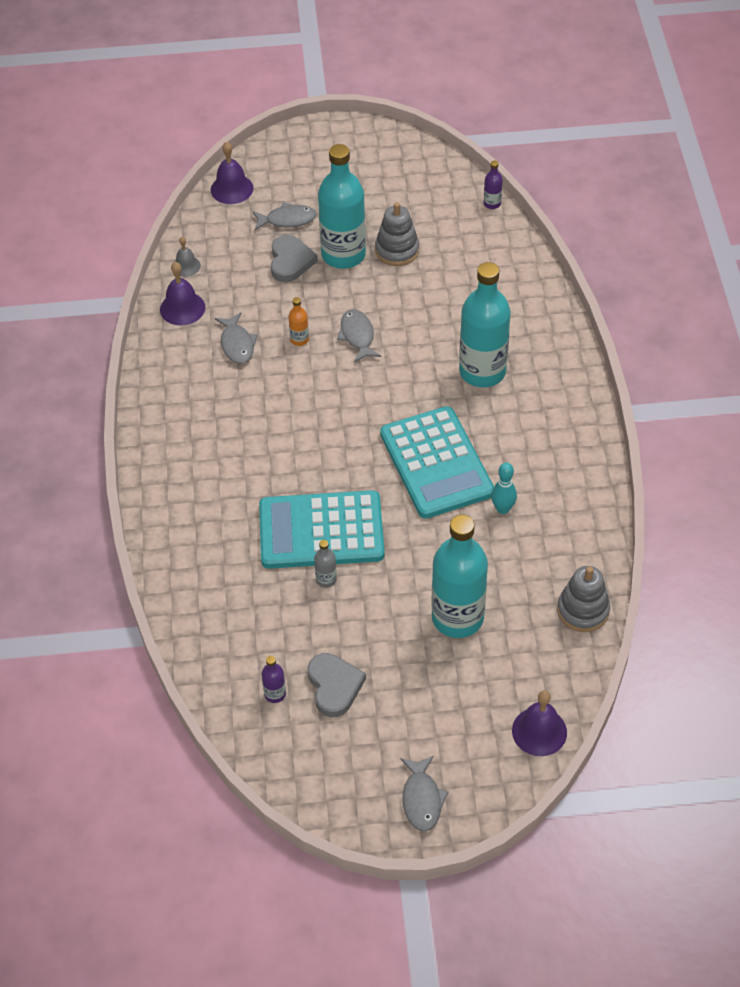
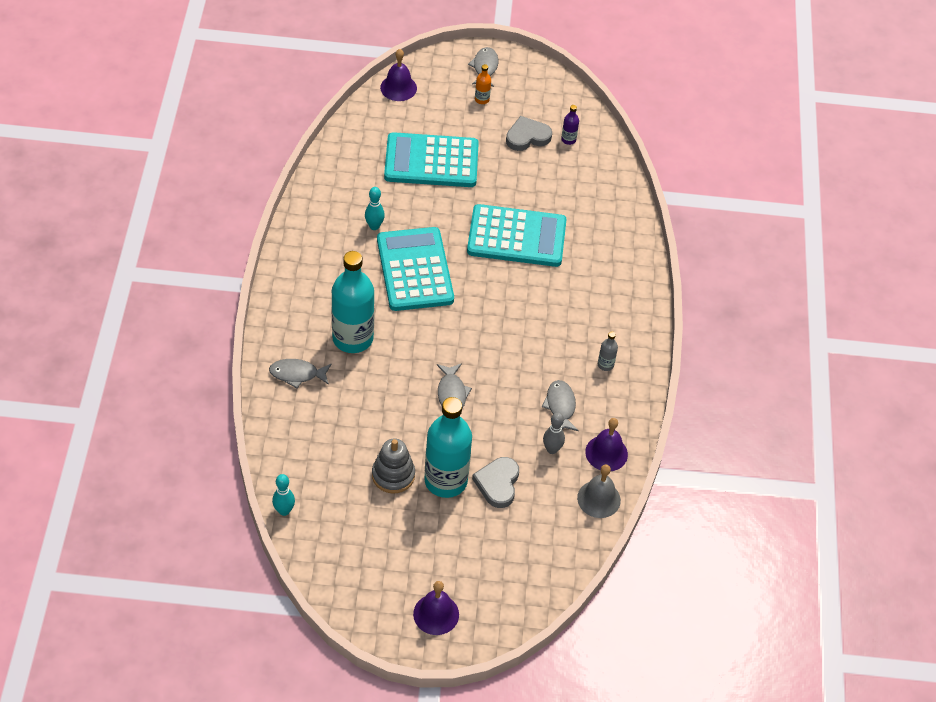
camera: 175 degrees left, 0 degrees up
grey bell [175,237,201,277] -> grey bell [577,464,621,518], size x1.57
purple bell [211,141,253,204] -> purple bell moved to [413,581,459,635]
grey fish [252,202,317,230] -> grey fish moved to [269,359,331,389]
orange bottle [288,297,309,346] -> orange bottle moved to [475,64,491,104]
grey heart [308,653,366,717] -> grey heart turned 75 degrees clockwise [506,116,552,151]
grey bottle [314,540,337,588] -> grey bottle moved to [598,331,618,371]
turquoise bottle [431,515,488,638] -> turquoise calculator [384,132,479,187]
purple bottle [484,161,503,209] -> turquoise bowling pin [272,474,295,516]
grey stacking toy [557,566,610,632] -> none
none -> grey bowling pin [543,412,565,454]

